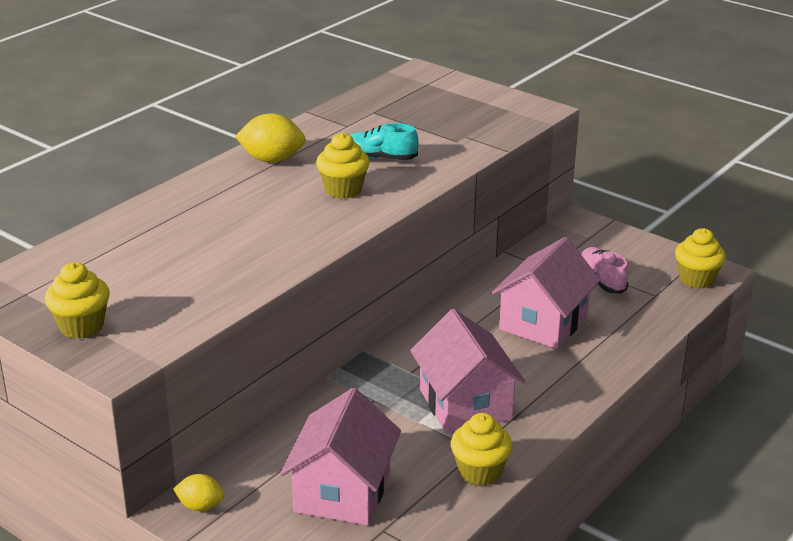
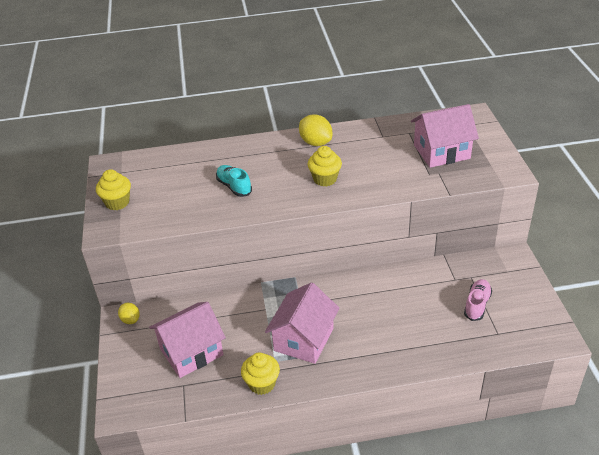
camera: 45 degrees right, 10 degrees up
turquoise shoe [350,123,419,160] -> turquoise shoe moved to [216,165,252,197]
pink house [492,237,600,349] -> pink house moved to [411,104,479,168]
yellow cupcake [675,228,726,289] -> none

